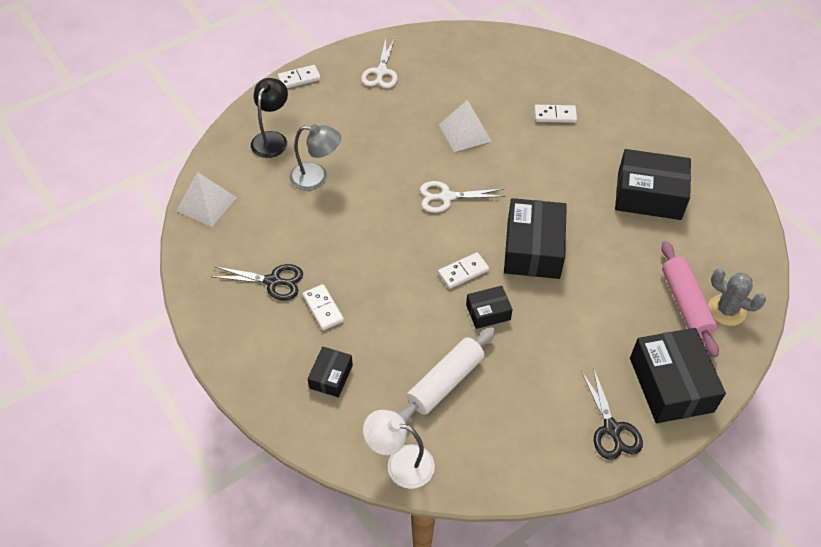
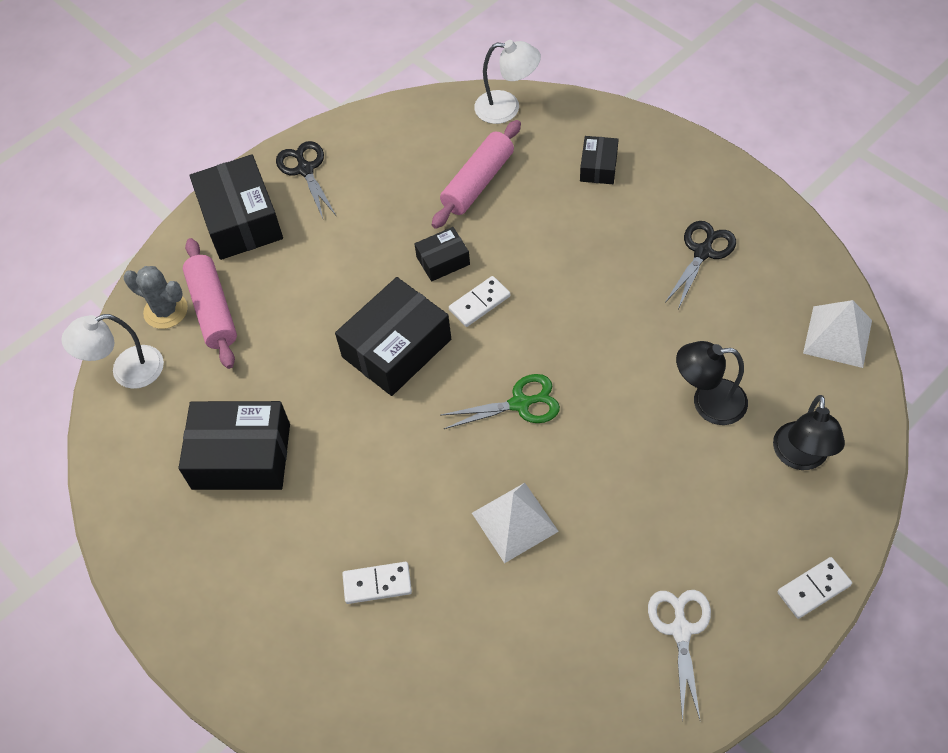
camera: 175 degrees right, 5 degrees up
black scissors [213,264,303,301] -> black scissors turned 120 degrees clockwise [665,221,736,309]
grey lamp [289,124,341,191] -> black lamp [676,341,748,425]
white domino [303,284,344,330] -> none
white rolling pin [398,327,495,424] -> pink rolling pin [432,120,521,229]
white scissors [420,181,506,213] -> green scissors [441,374,560,429]
black box [504,198,567,279] -> black box turned 45 degrees clockwise [335,277,451,396]
none -> white lamp [61,314,164,389]

